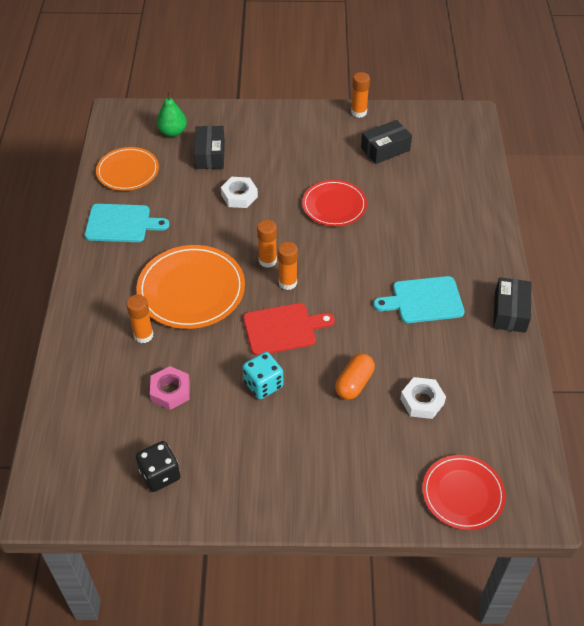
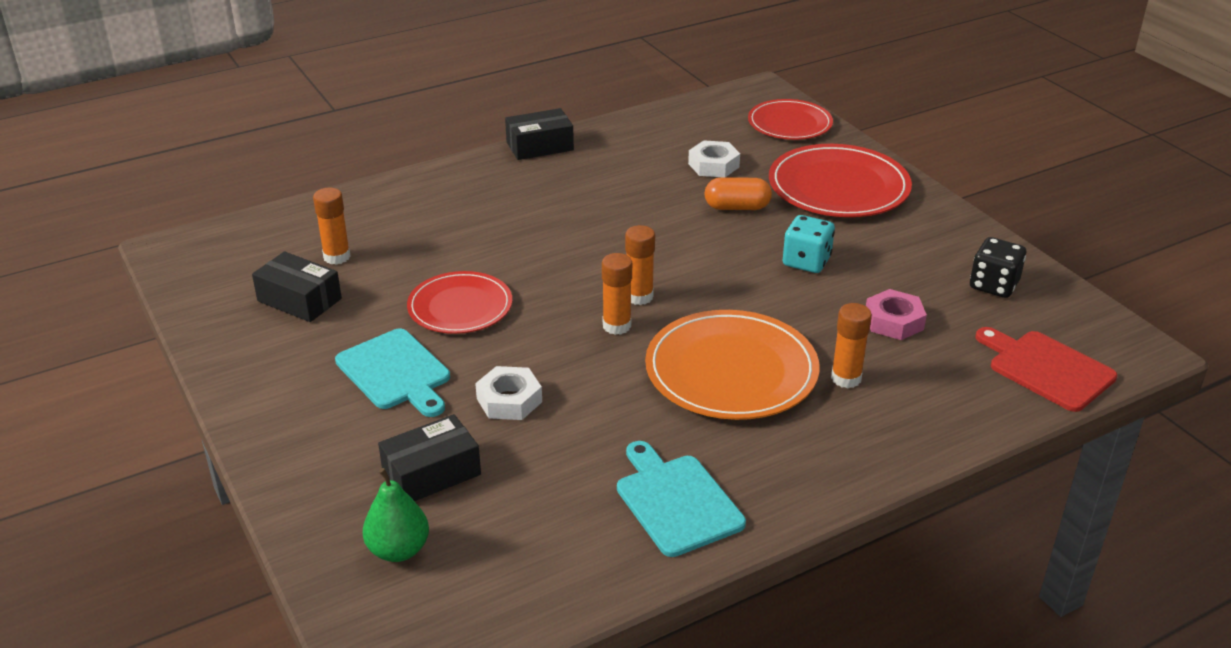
camera: 120 degrees left, 15 degrees down
orange plate [96,147,159,191] -> none
red cutting board [243,303,335,356] -> red cutting board moved to [976,327,1117,412]
orange glue stick [351,72,370,118] -> orange glue stick moved to [313,188,351,265]
turquoise cutting board [373,276,465,323] -> turquoise cutting board moved to [335,328,450,417]
none -> red plate [769,144,912,217]

